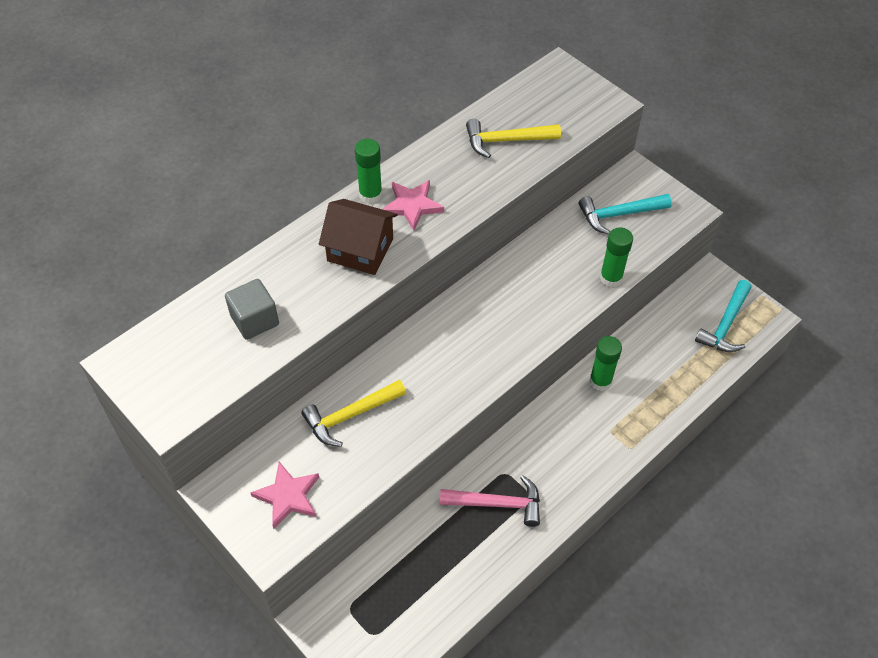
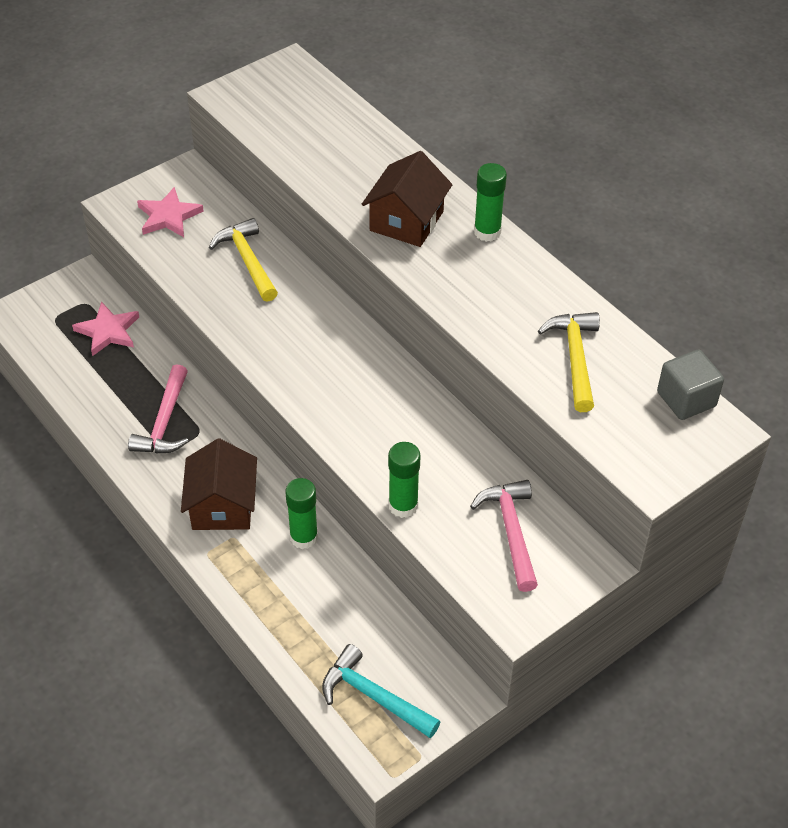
camera: 95 degrees right, 5 degrees down
grey cube [225,279,279,340] -> grey cube moved to [657,349,724,420]
pink star [382,180,444,231] -> pink star moved to [72,302,139,356]
turquoise hammer [579,194,672,235] -> pink hammer [470,480,538,592]
none -> brown house [181,438,257,530]

